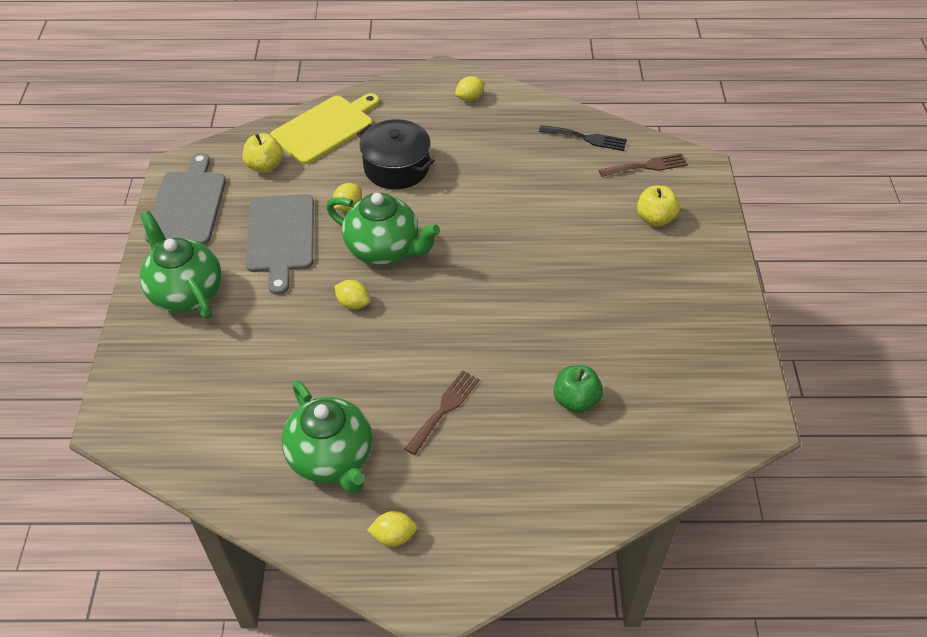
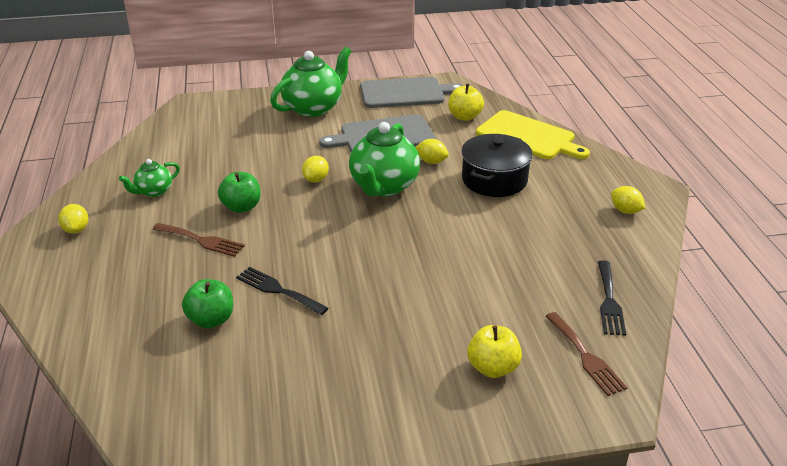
camera: 80 degrees right, 15 degrees down
green teapot [282,380,372,494] -> green teapot [119,159,180,197], size x0.52
none -> green apple [218,172,261,213]
none -> black fork [236,267,328,315]

